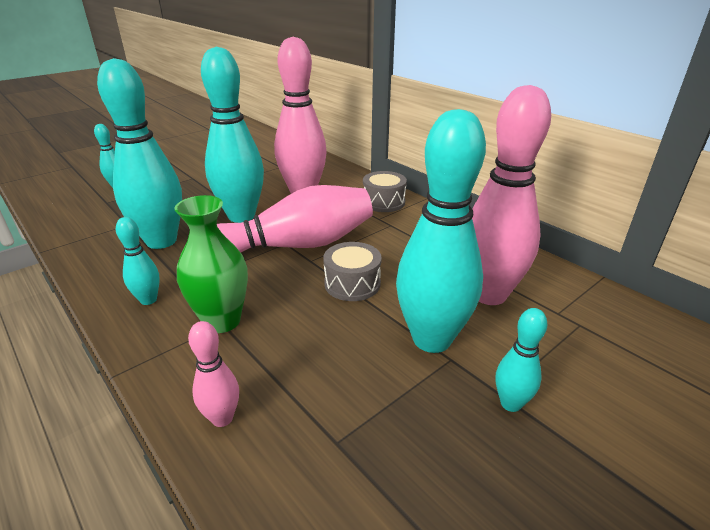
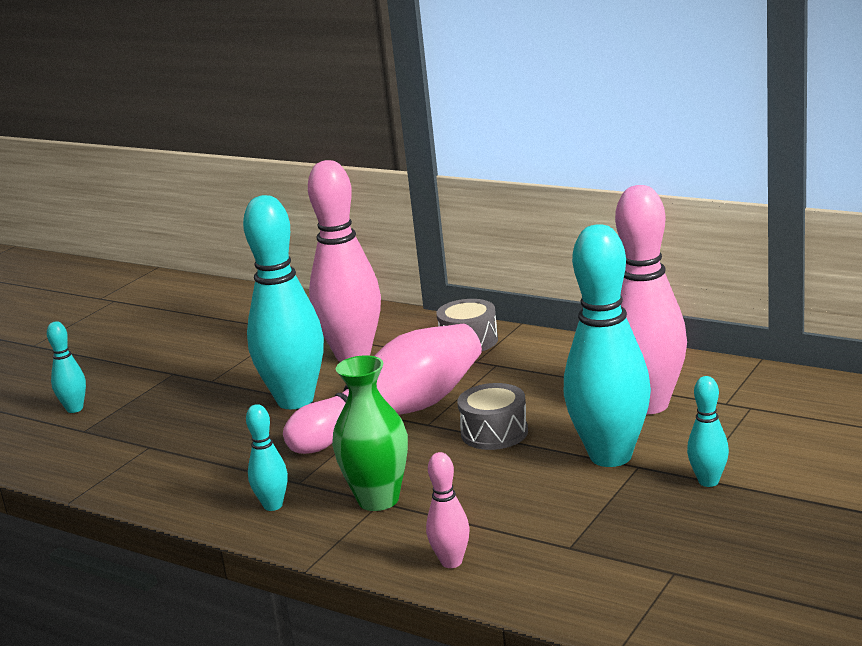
camera: 15 degrees left, 10 degrees down
turquoise bowling pin [97,58,182,249] -> none

